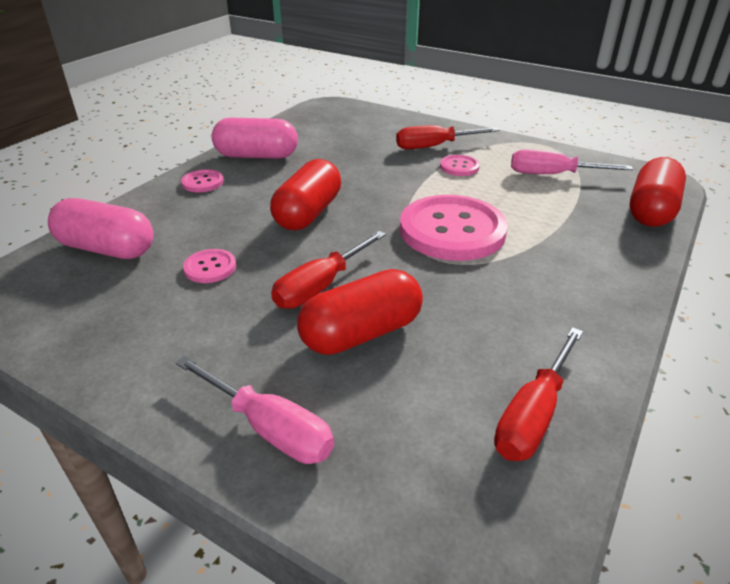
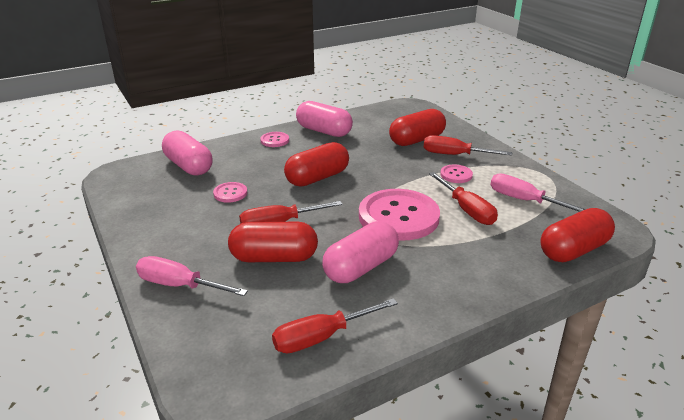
camera: 30 degrees right, 5 degrees down
pink screwdriver [176,356,334,464] -> pink screwdriver turned 135 degrees clockwise [136,256,248,296]
none -> pink capsule [322,221,399,283]
none -> red capsule [389,109,446,146]
none -> red screwdriver [429,172,498,225]

